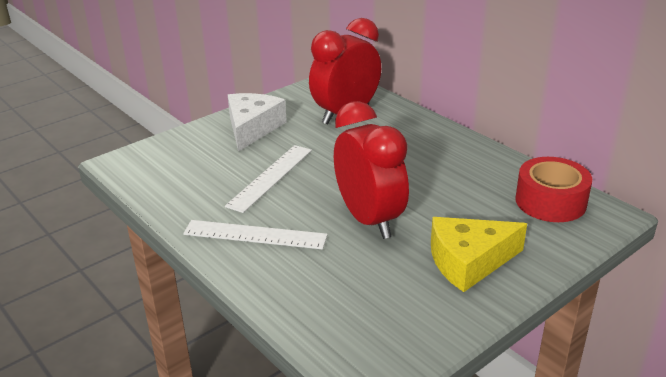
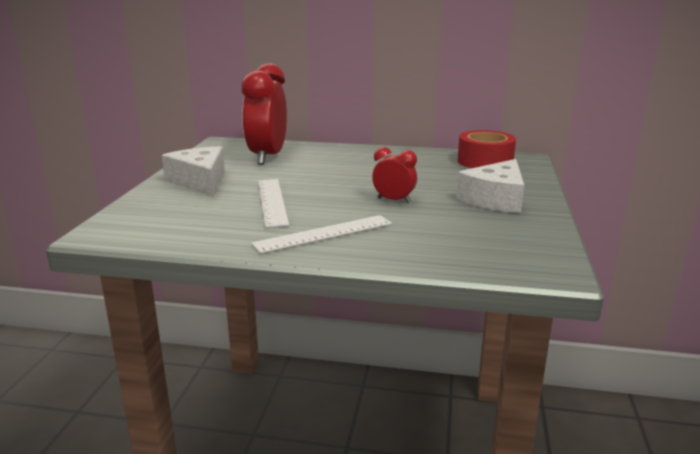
camera: 40 degrees left, 10 degrees down
red clock [334,101,409,239] -> red clock [372,147,417,203], size x0.50
yellow cheese [431,217,527,292] -> white cheese [456,159,524,213]

